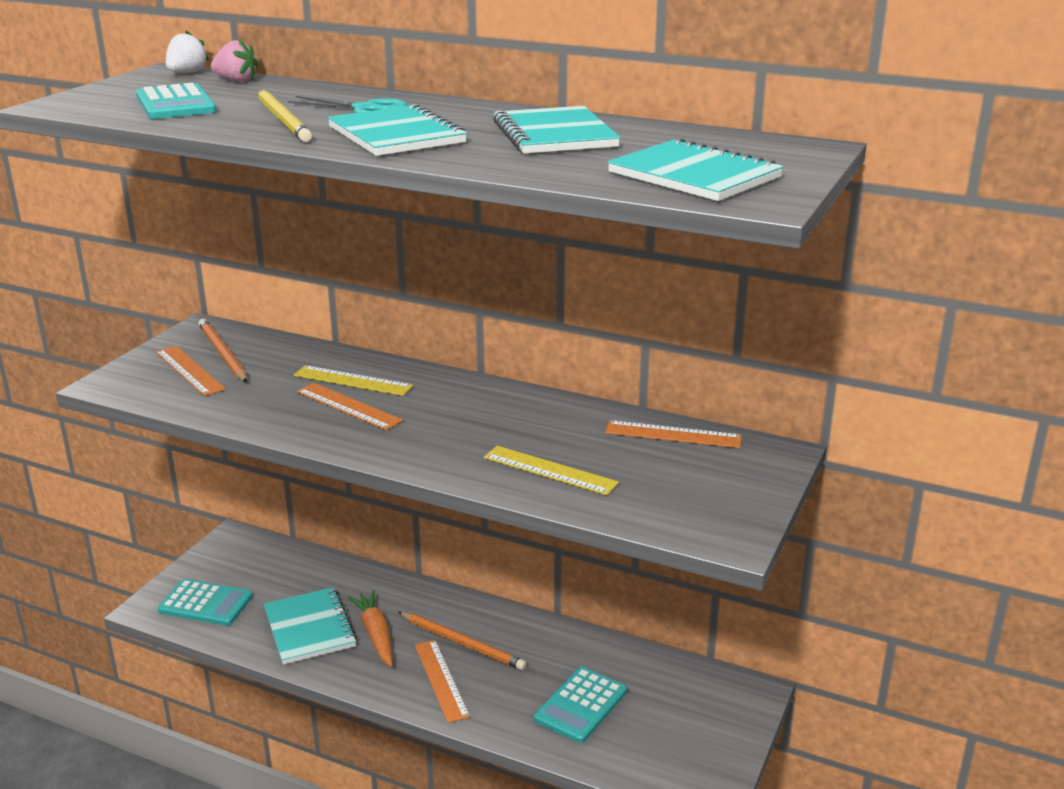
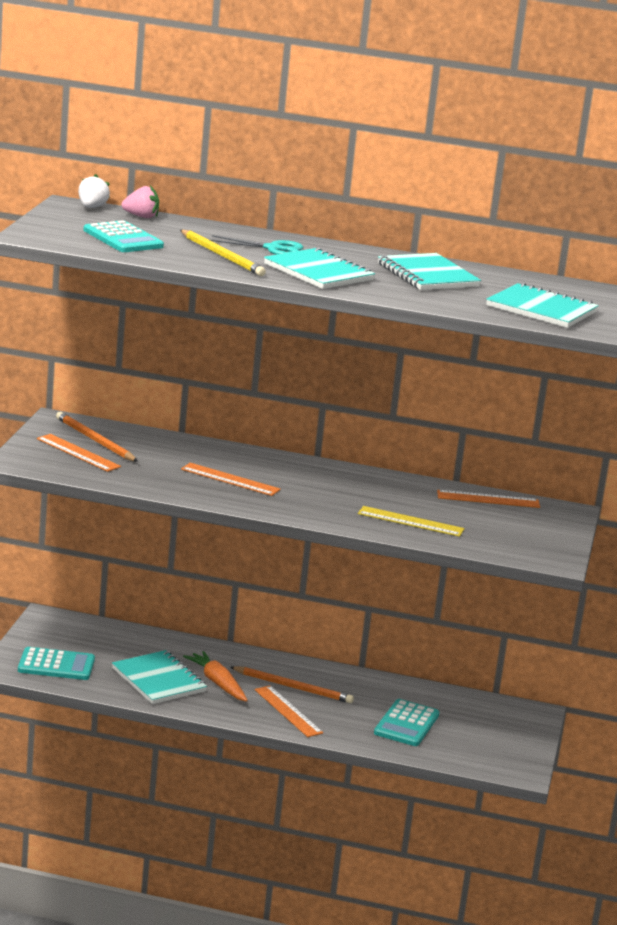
camera: 15 degrees left, 5 degrees down
yellow ruler [294,365,413,396] -> none

